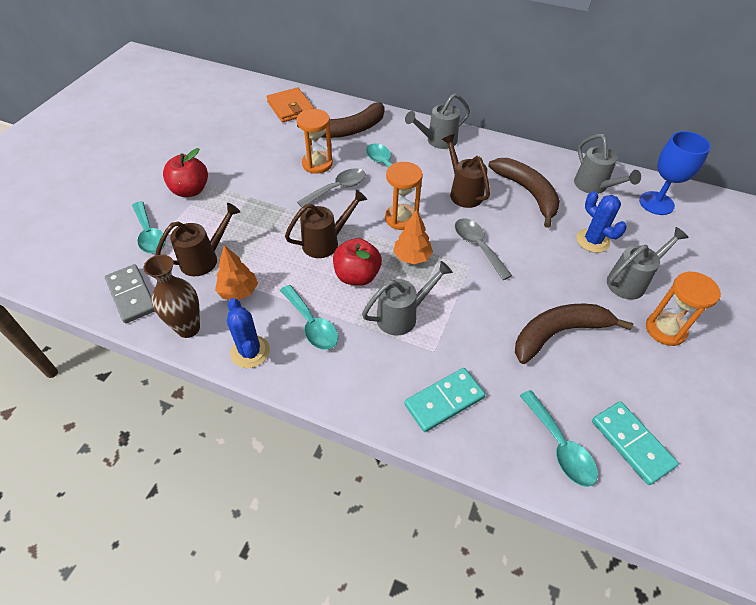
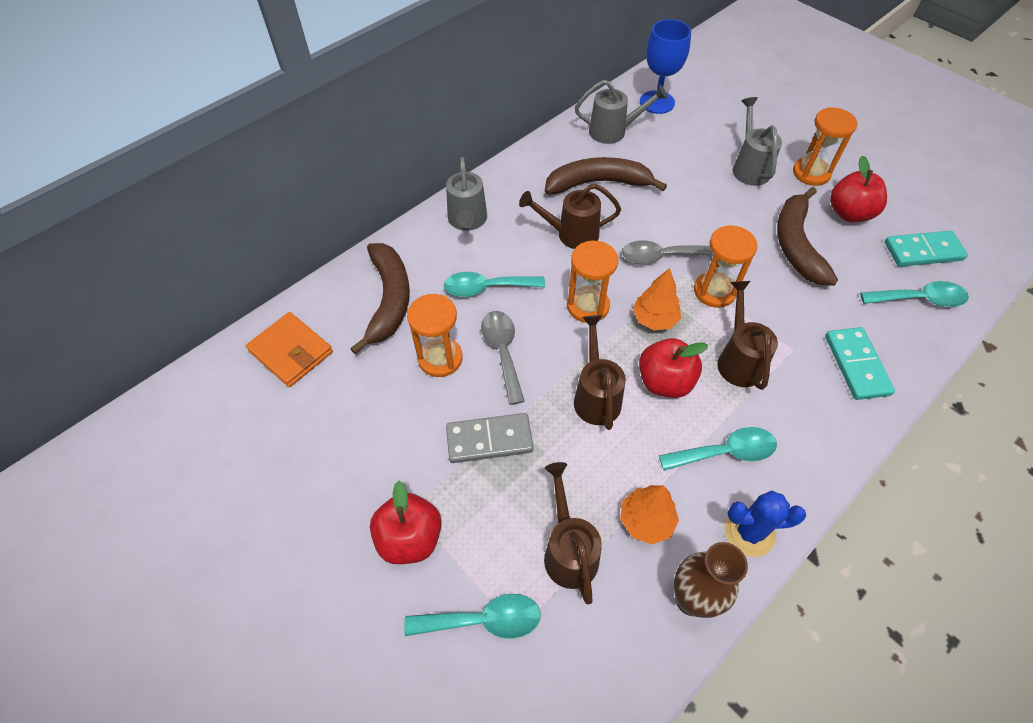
camera: 65 degrees left, 5 degrees up
grey domino [105,264,155,323] -> grey domino moved to [446,413,534,463]
orange wallet [267,87,314,123] -> orange wallet turned 45 degrees clockwise [246,312,333,387]
grey watering can [362,261,453,336] -> brown watering can [717,281,778,390]
blue cactus [576,191,627,253] -> none
none -> orange hourglass [694,225,757,308]
none -> red apple [830,155,887,222]

